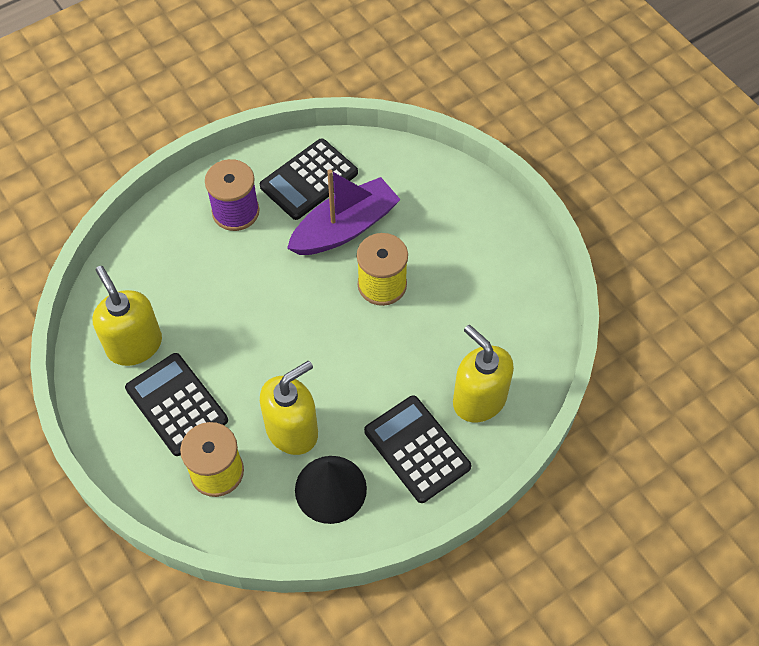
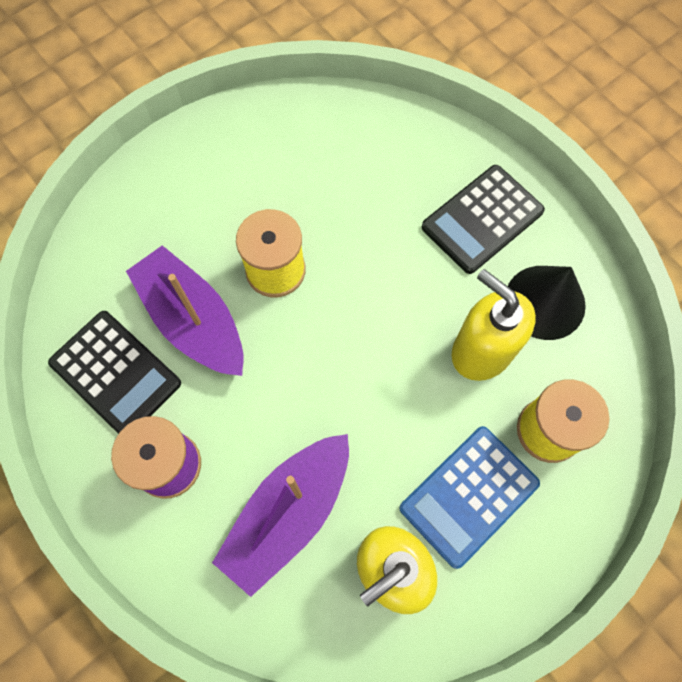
camera: 95 degrees left, 10 degrees up
black calculator [125,353,228,456] -> blue calculator [399,426,540,569]
yellow soap dispenser [453,325,514,422] -> none
none -> purple boat [212,434,349,597]

